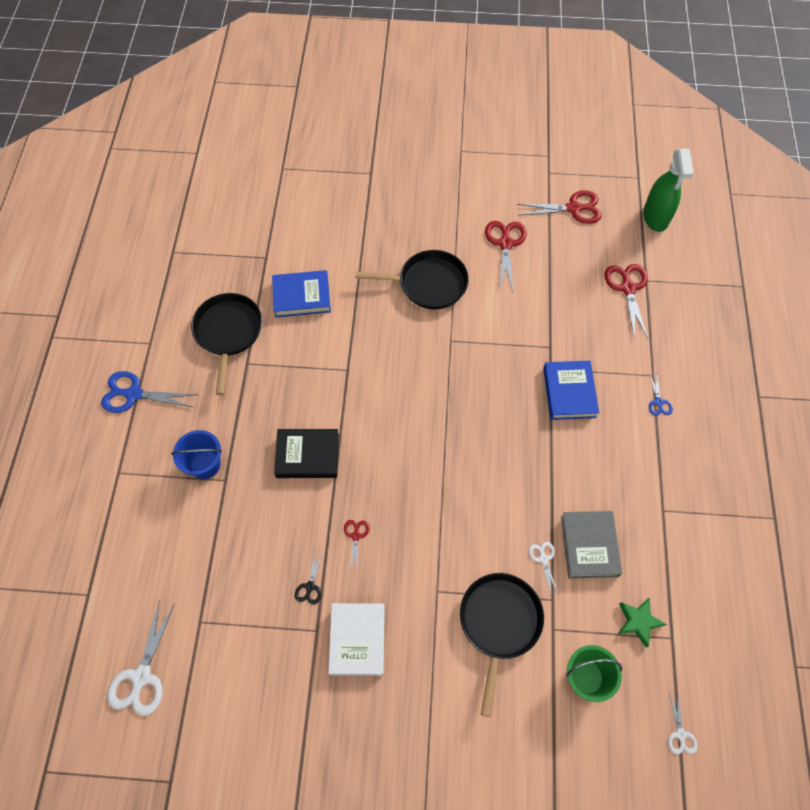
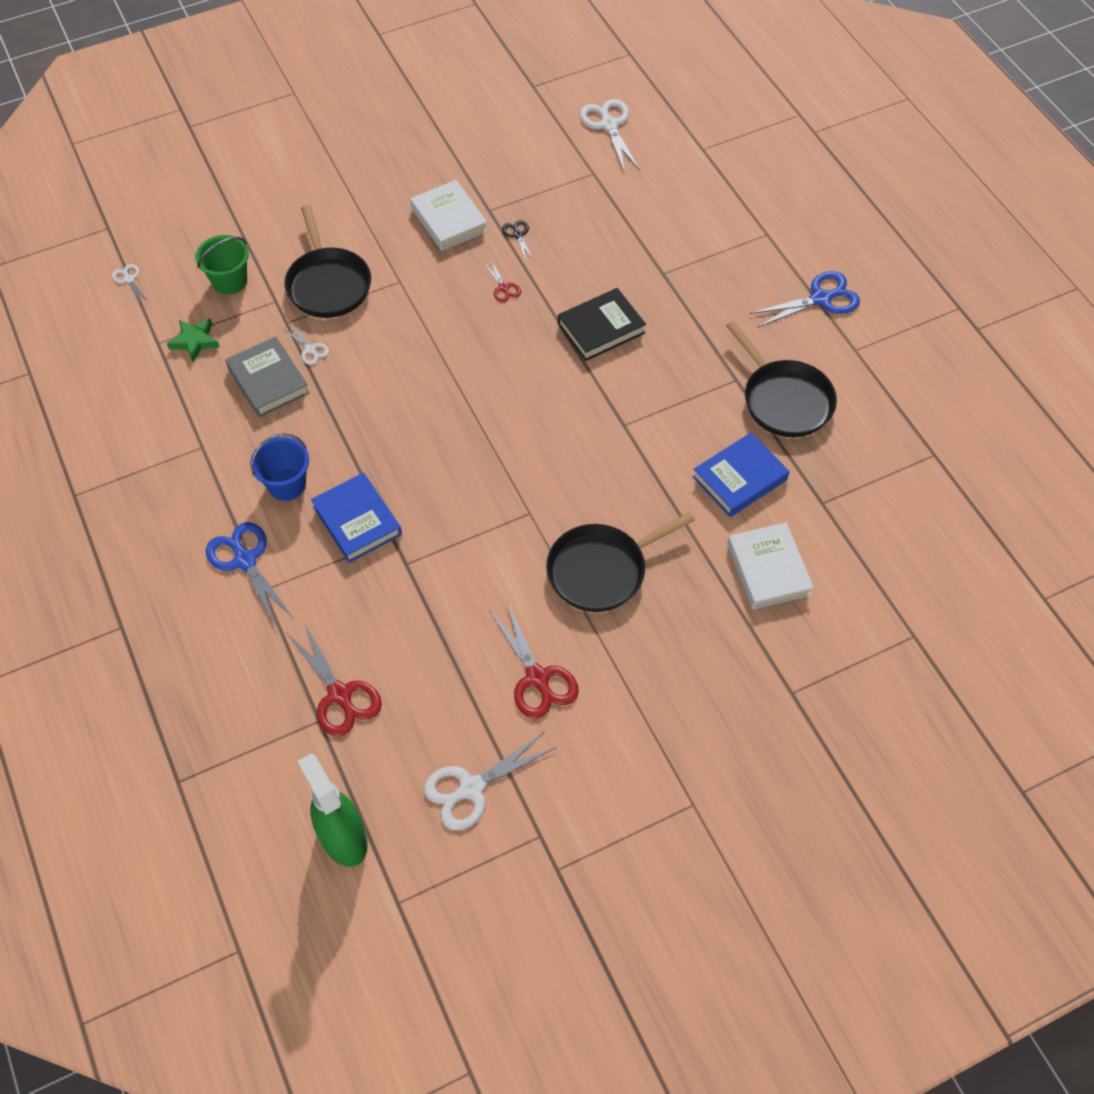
camera: 150 degrees right, 5 degrees down
blue bucket [171,430,222,479] -> blue bucket moved to [250,433,309,501]
red scissors [517,190,602,224] -> white scissors [424,731,556,830]
blue scissors [649,372,673,416] -> blue scissors [206,522,293,627], size x1.95
none -> white book [727,522,814,609]

